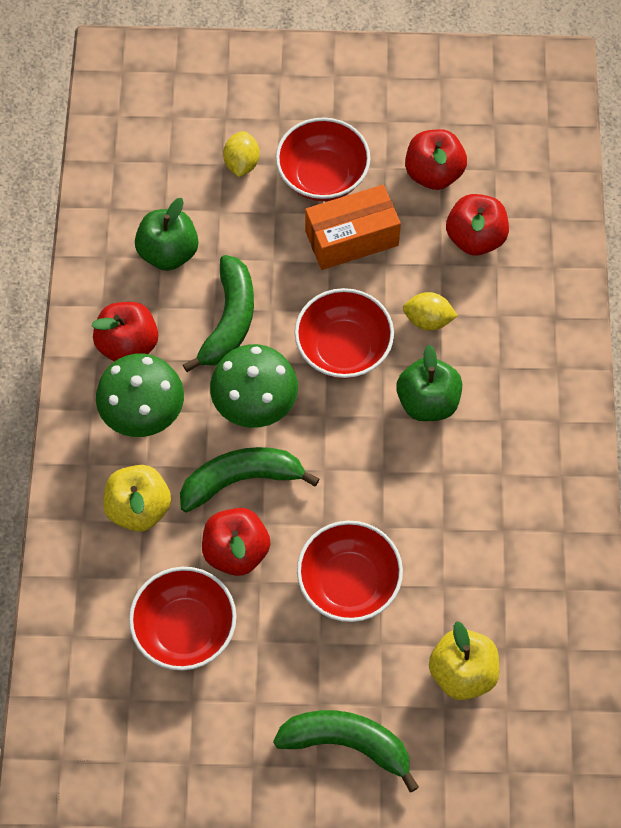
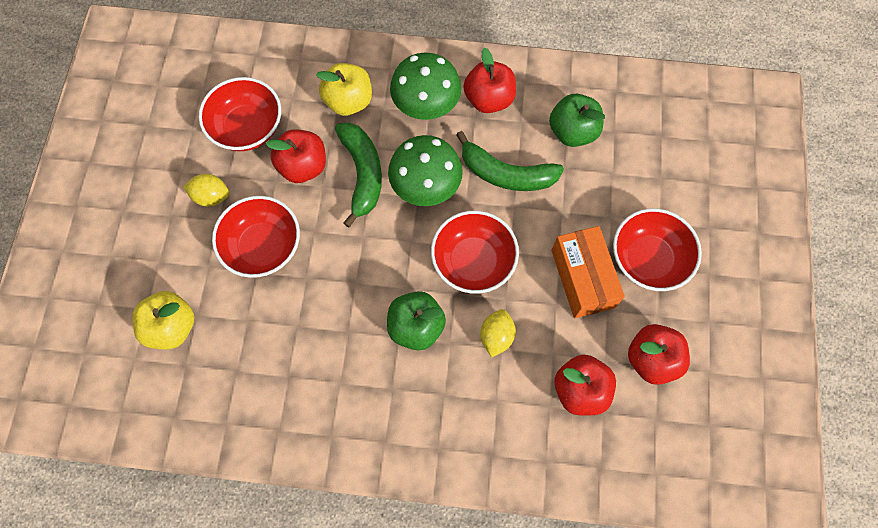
camera: 95 degrees right, 5 degrees up
yellow lemon [223,131,260,177] -> yellow lemon moved to [183,174,229,207]
green banana [273,710,419,792] -> none

